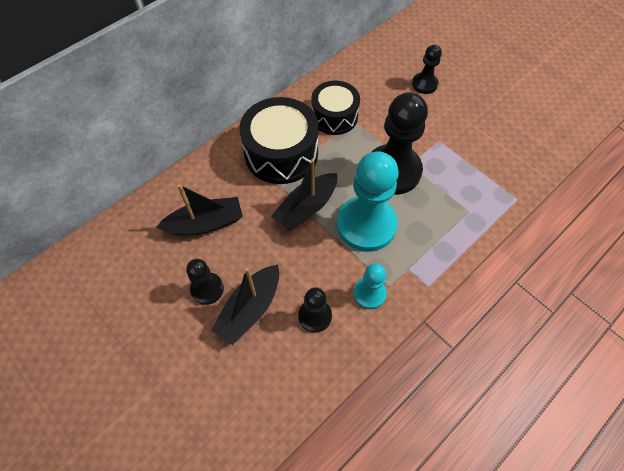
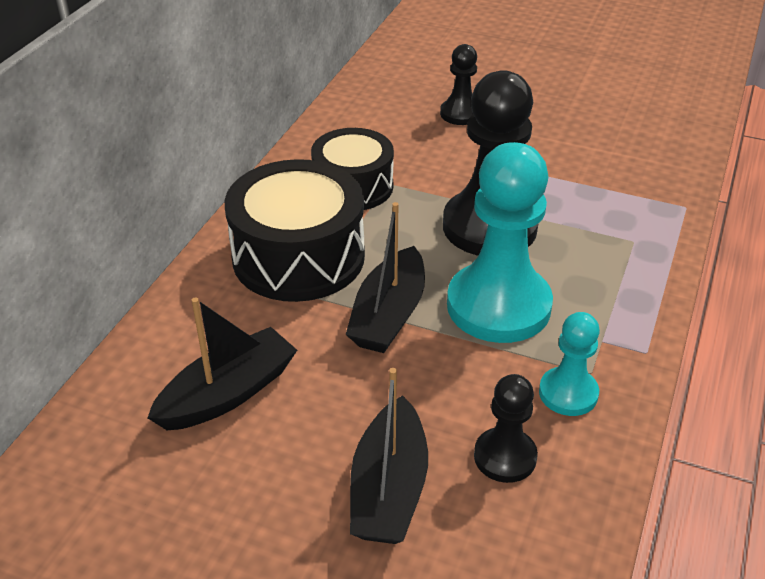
camera: 25 degrees left, 20 degrees down
black pawn [186,259,224,305] -> none

